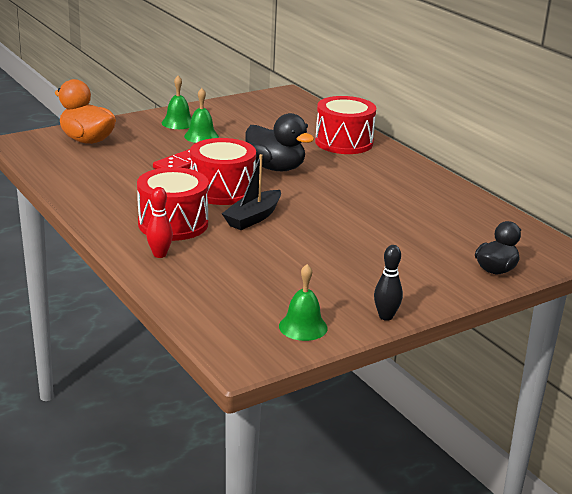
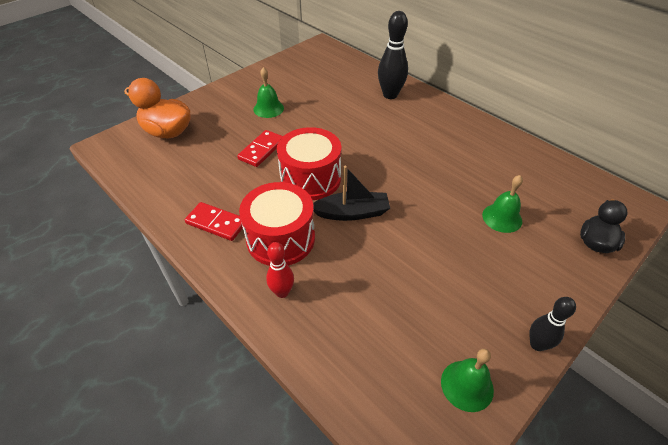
camera: 10 degrees left, 20 degrees up
green bell [162,76,192,129] -> green bell moved to [482,175,523,233]
black boat [222,154,281,230] -> black boat turned 120 degrees counterclockwise [313,166,390,221]
black duck [245,113,314,171] -> none
red drum [315,96,376,154] -> black bowling pin [378,11,408,99]
none -> red domino [185,202,243,241]

